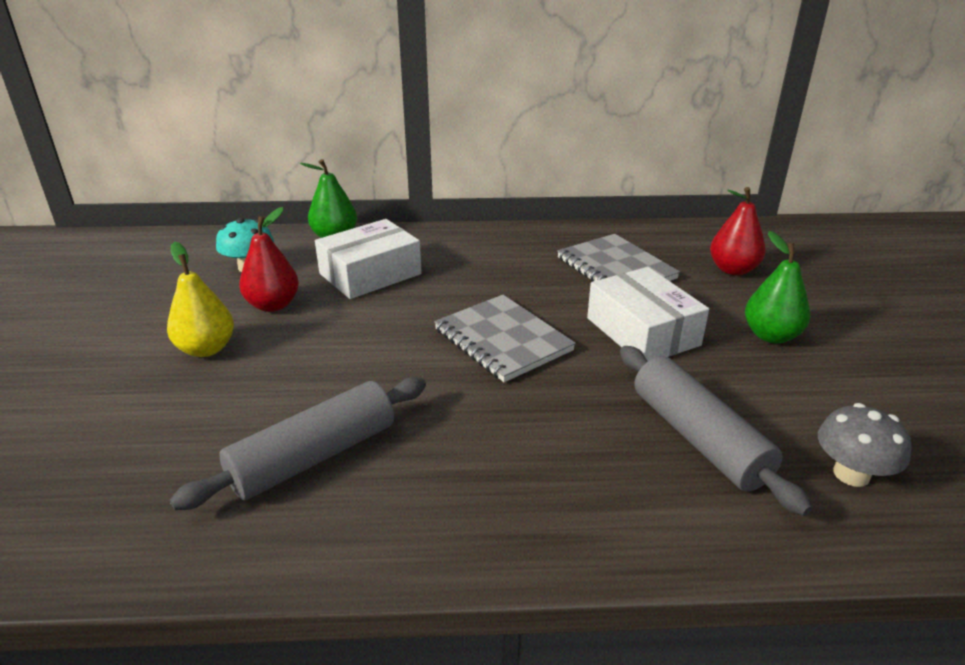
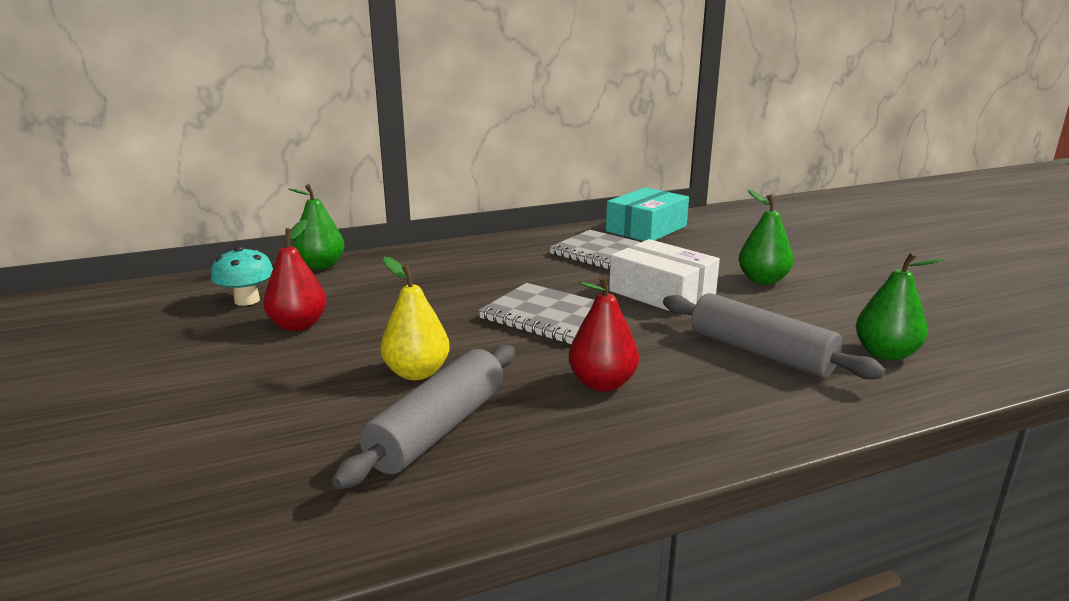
camera: 20 degrees left, 10 degrees down
yellow pear [167,242,234,357] -> yellow pear moved to [380,257,450,380]
white box [315,219,422,299] -> none
red pear [710,187,766,275] -> red pear moved to [569,275,639,392]
grey mushroom [818,403,911,487] -> green pear [856,252,944,361]
none -> turquoise box [606,187,689,241]

